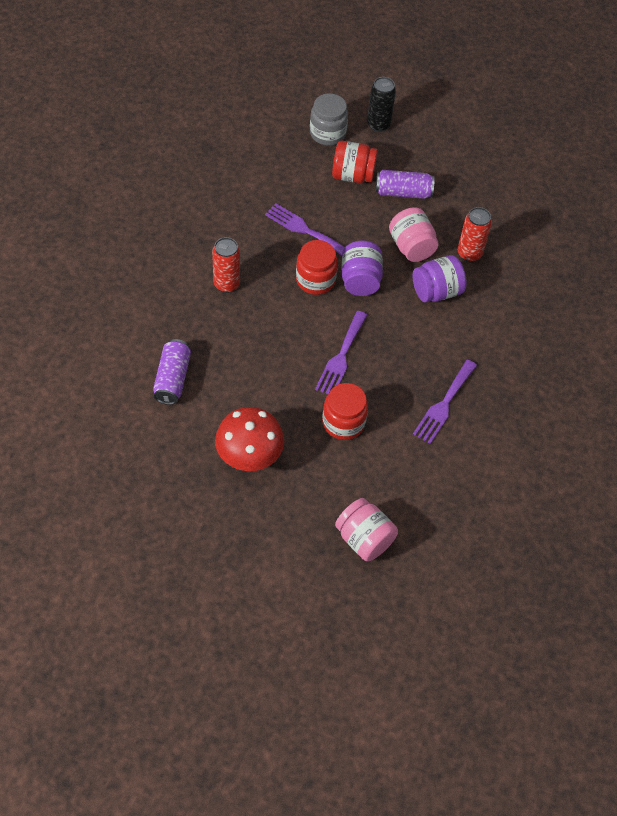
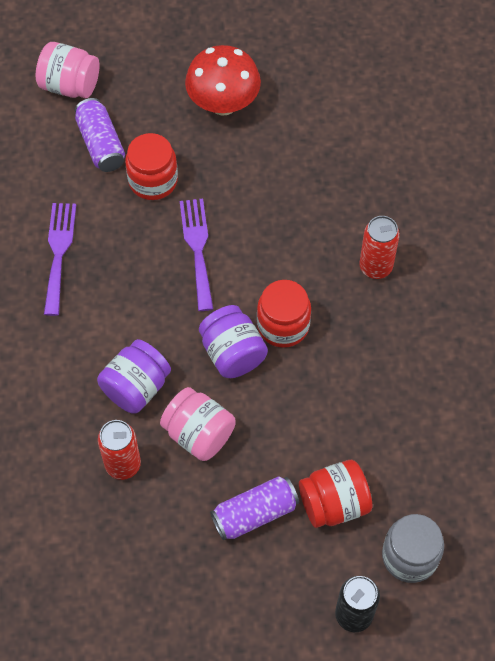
camera: 155 degrees right, 5 degrees up
purple can [153,339,191,405] -> purple can moved to [75,98,125,172]
purple fork [265,203,345,256] -> none

